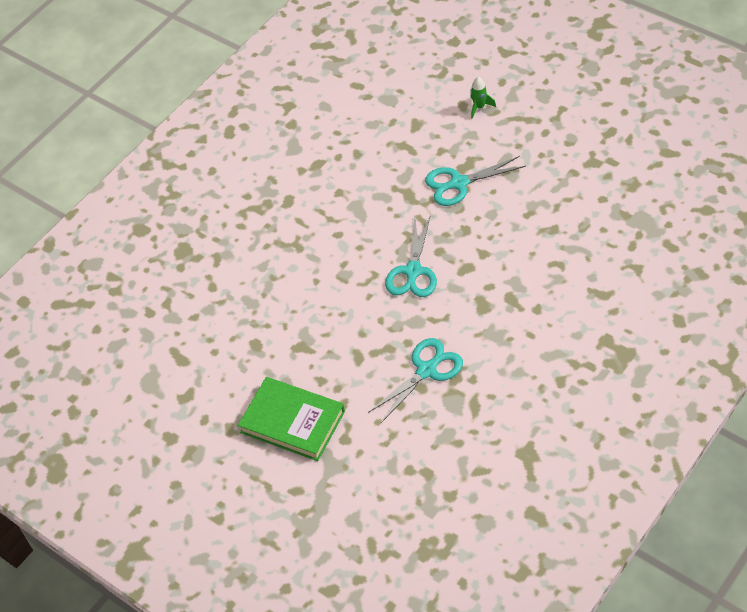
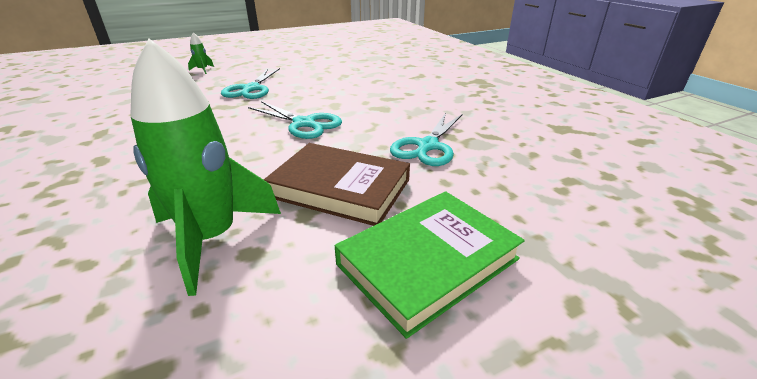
camera: 70 degrees left, 20 degrees down
turquoise scissors [368,338,463,423] -> turquoise scissors turned 135 degrees counterclockwise [390,113,462,166]
none -> green rocket [130,39,281,296]
none -> brown book [264,143,410,226]

